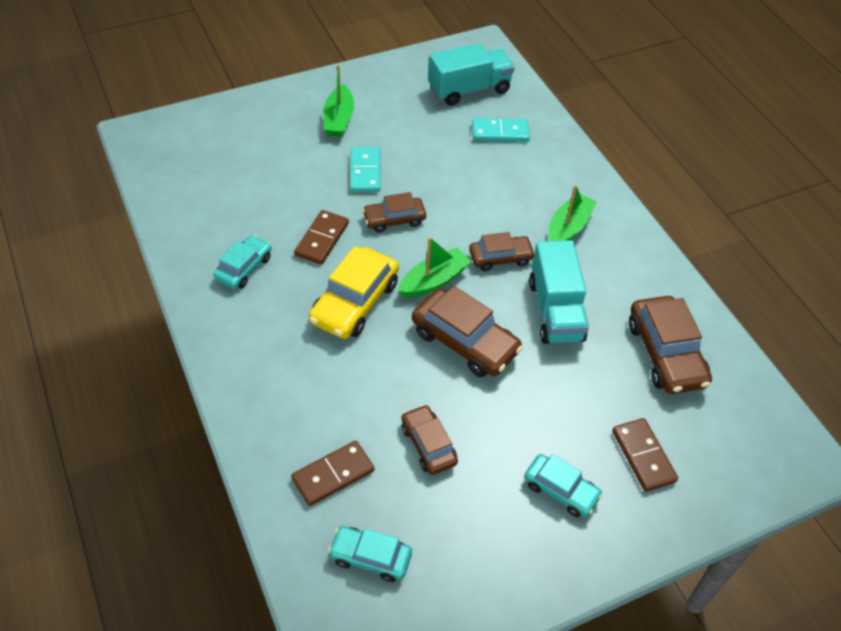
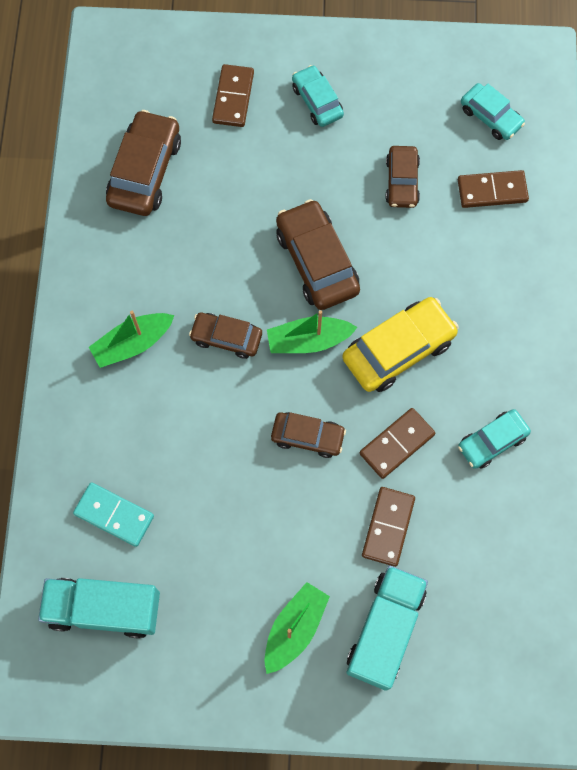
camera: 150 degrees left, 20 degrees up
turquoise domino [350,147,380,192] -> none
turquoise truck [529,240,589,344] -> turquoise truck moved to [346,565,428,691]
none -> brown domino [362,487,415,567]

